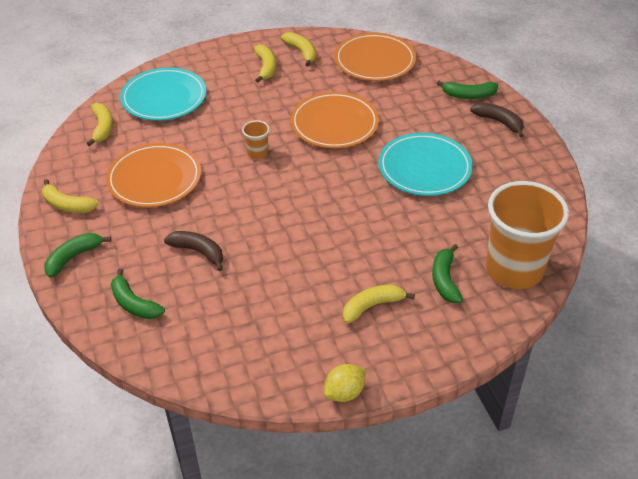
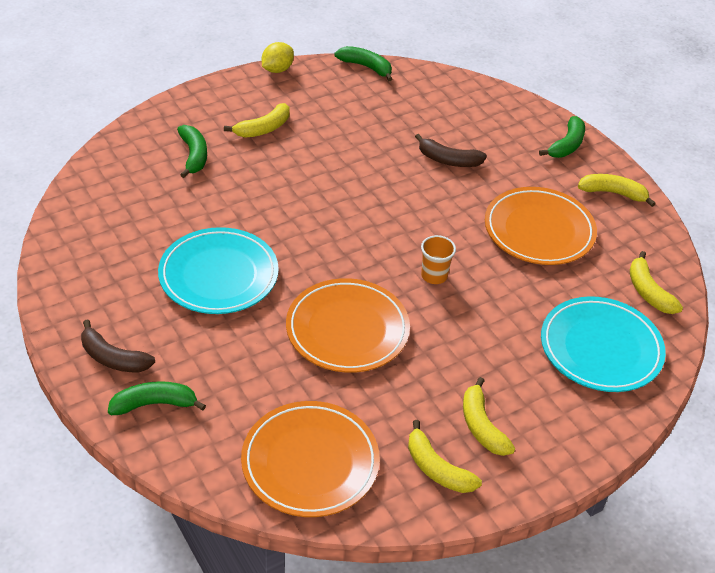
camera: 165 degrees right, 0 degrees up
green banana [111,268,165,319] -> green banana moved to [334,46,392,81]
orange cup [486,181,569,289] -> none

